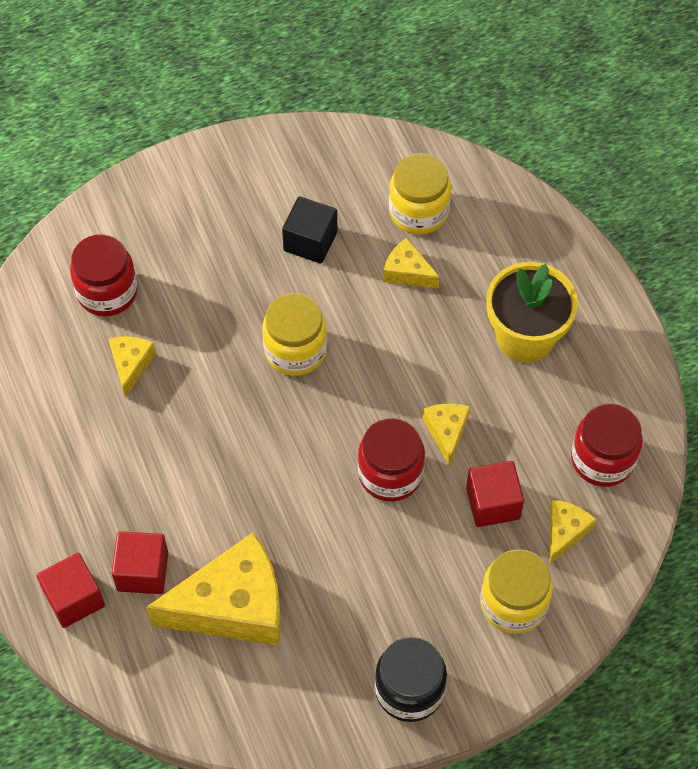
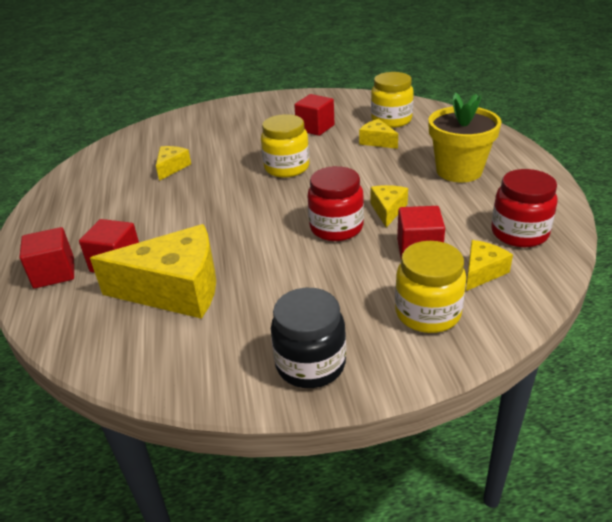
camera: 15 degrees right, 25 degrees down
red jar [70,234,138,317] -> none
black cube [282,196,337,263] -> red cube [294,94,335,136]

